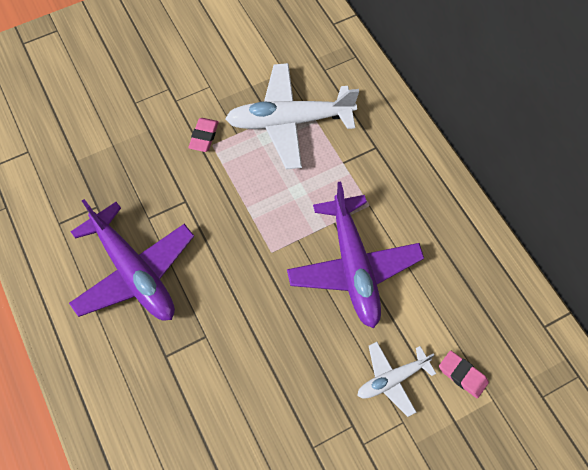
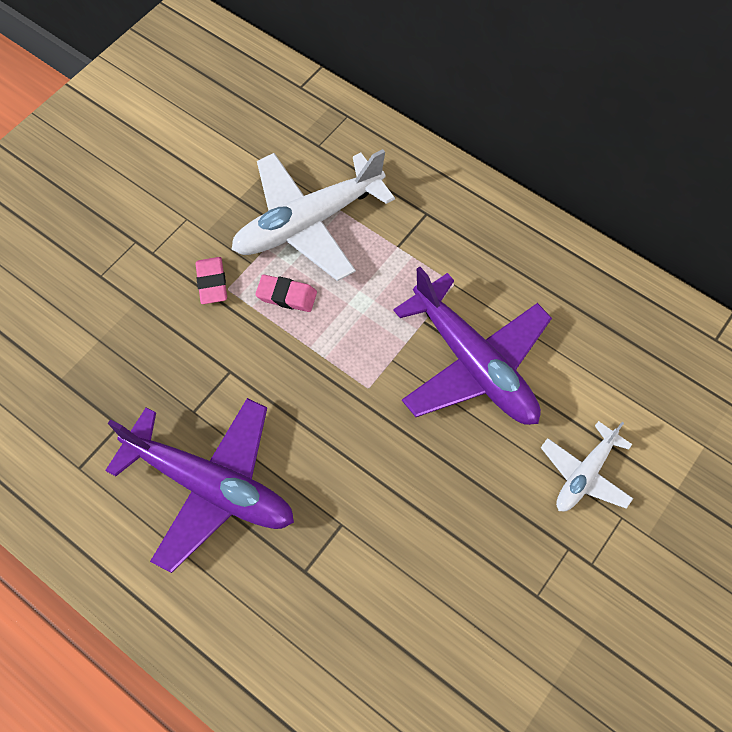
camera: 25 degrees left, 0 degrees up
pink eraser [439,351,489,398] -> pink eraser moved to [255,275,317,312]

